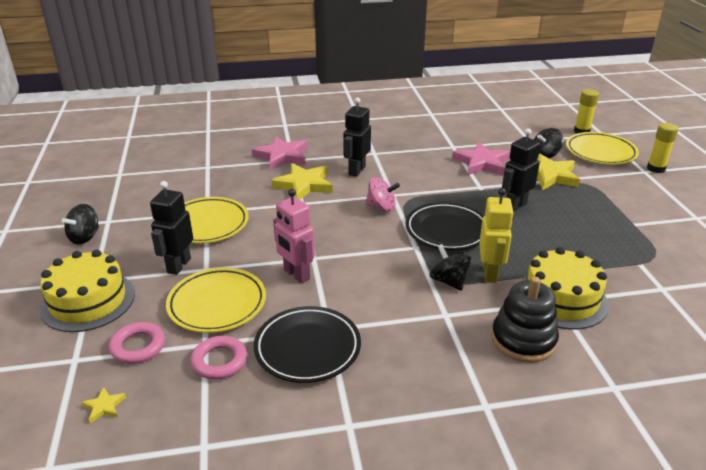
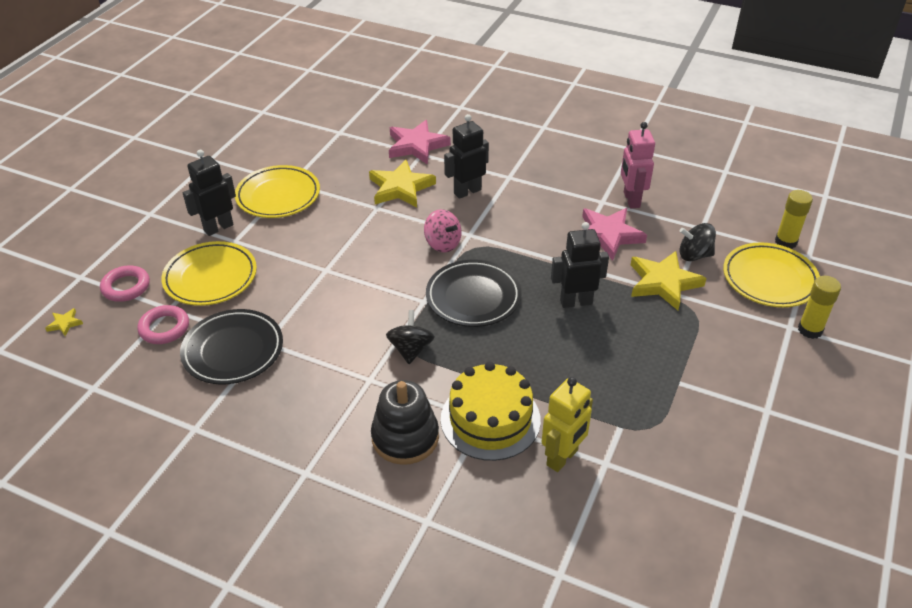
camera: 35 degrees right, 10 degrees up
yellow cake [40,250,135,332] -> none
black spinning top [62,204,99,245] -> none
pink robot [273,189,315,283] -> pink robot moved to [621,122,655,208]
yellow robot [479,188,514,283] -> yellow robot moved to [542,377,593,472]

